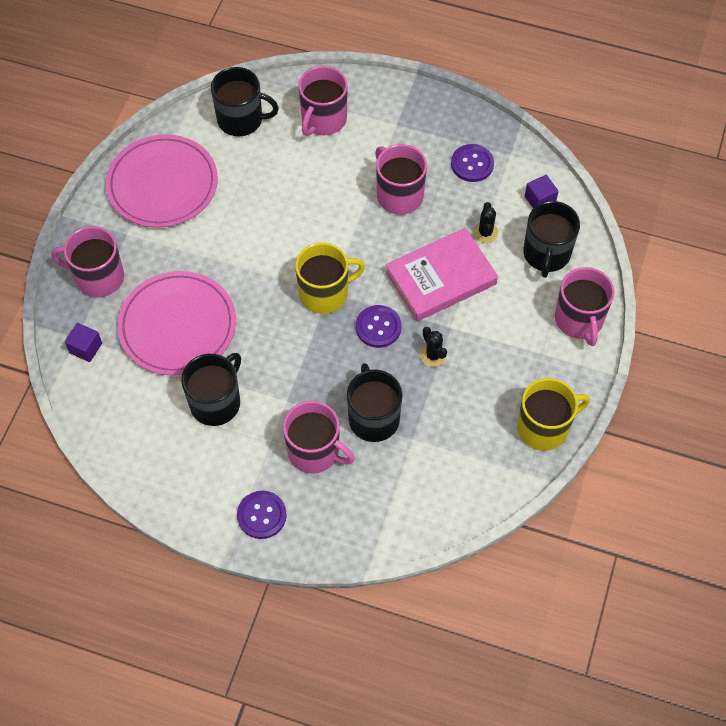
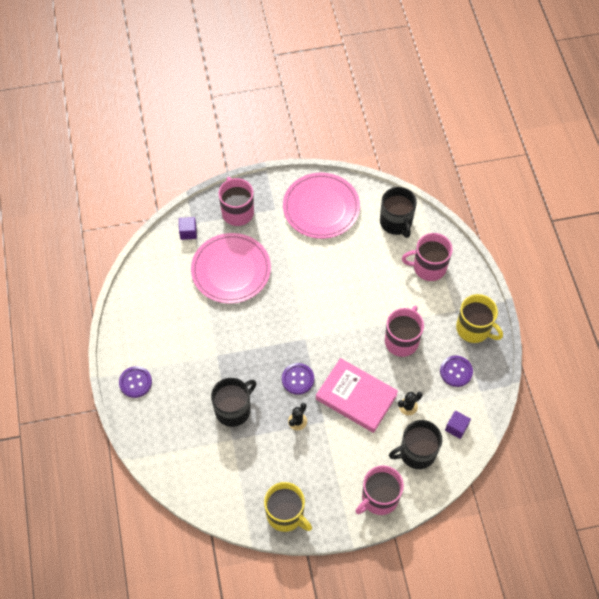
camera: 60 degrees right, 0 degrees up
black mug [181,353,241,426] -> none
pink mug [283,401,355,474] -> none
yellow mug [295,243,365,314] -> yellow mug moved to [456,294,503,343]

